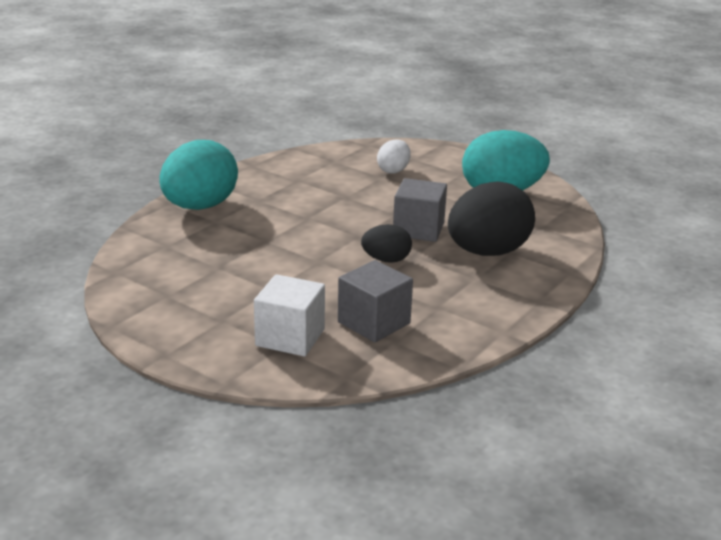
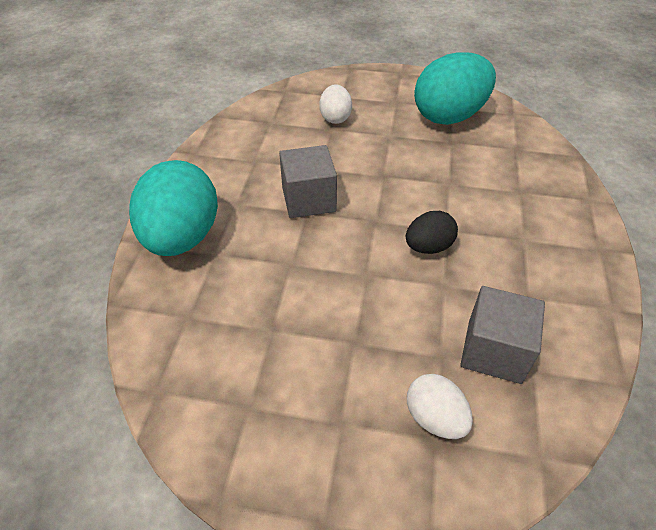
camera: 25 degrees left, 20 degrees up
white cube [254,274,325,356] -> white egg [407,374,473,439]
grey cube [393,178,447,242] -> grey cube moved to [279,145,337,218]
black egg [448,181,535,256] -> none

